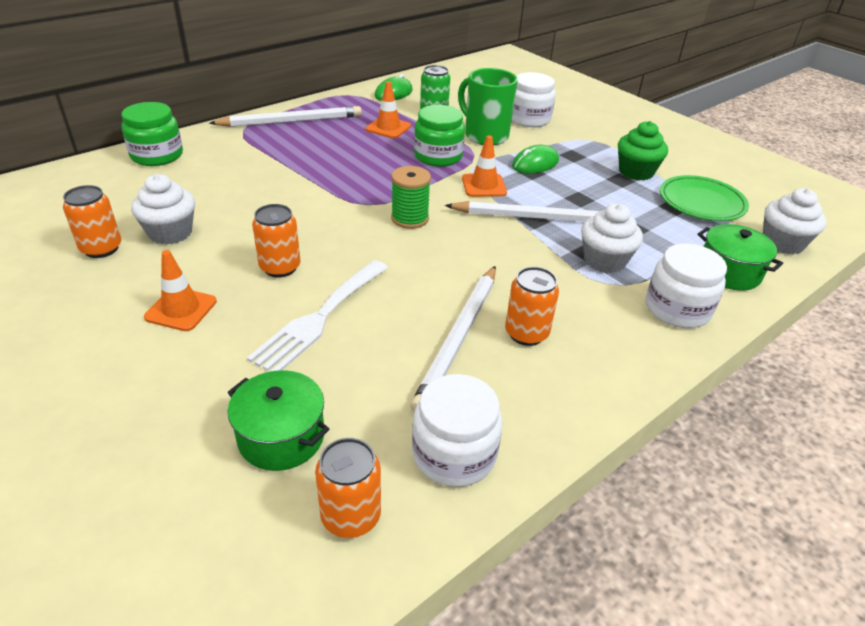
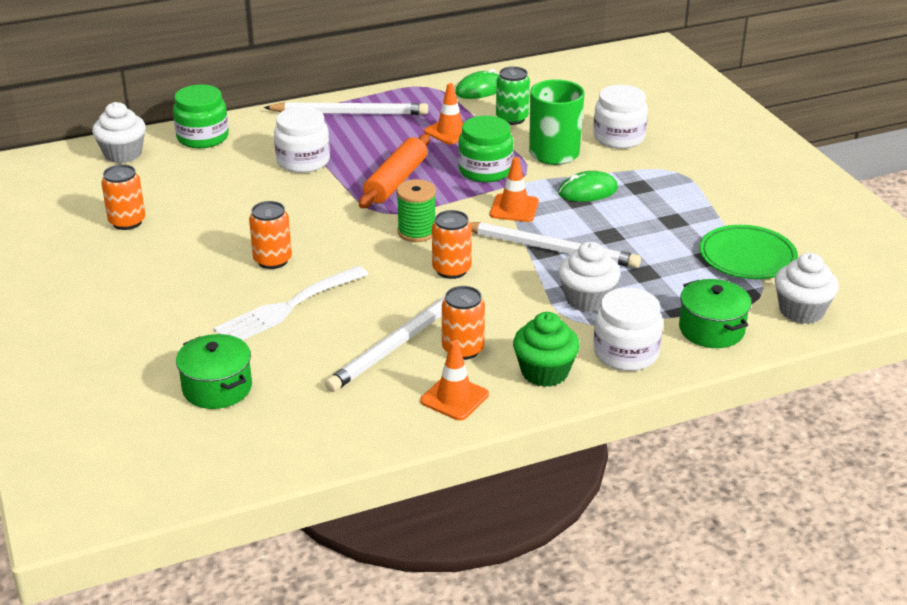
camera: 20 degrees right, 5 degrees down
white cupcake [131,174,195,245] -> white cupcake moved to [92,102,146,163]
orange traffic cone [144,250,217,331] -> orange traffic cone moved to [420,341,489,420]
orange can [315,438,381,538] -> orange can moved to [432,210,472,279]
white jar [412,374,502,487] -> white jar moved to [274,107,330,173]
green cupcake [618,121,668,181] -> green cupcake moved to [513,312,580,387]
none -> orange rolling pin [359,134,430,208]

